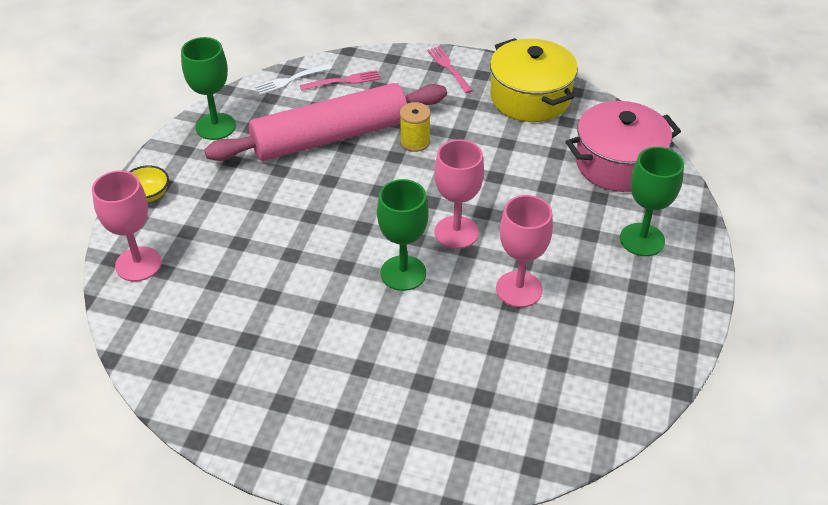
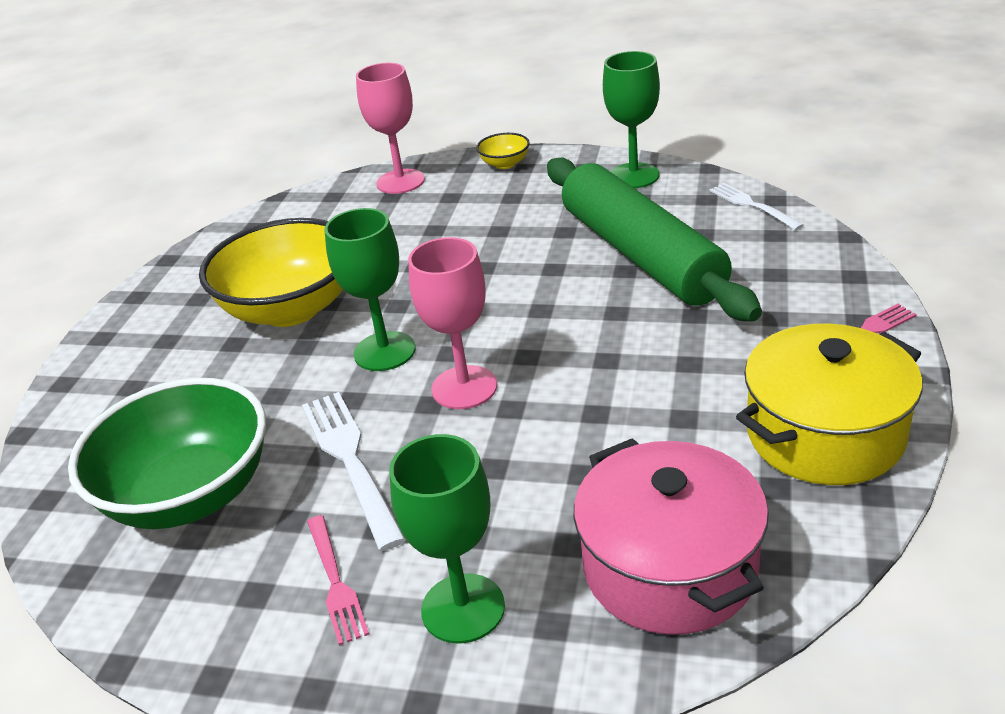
camera: 90 degrees right, 10 degrees down
pink rolling pin [204,83,447,161] -> green rolling pin [547,157,762,322]
pink fork [300,70,381,91] -> pink fork moved to [307,515,369,646]
yellow spool [400,102,431,152] -> none
pink goblet [496,195,553,307] -> white fork [302,392,406,551]
none -> green bowl [68,378,266,529]
none -> yellow bowl [199,218,343,327]

